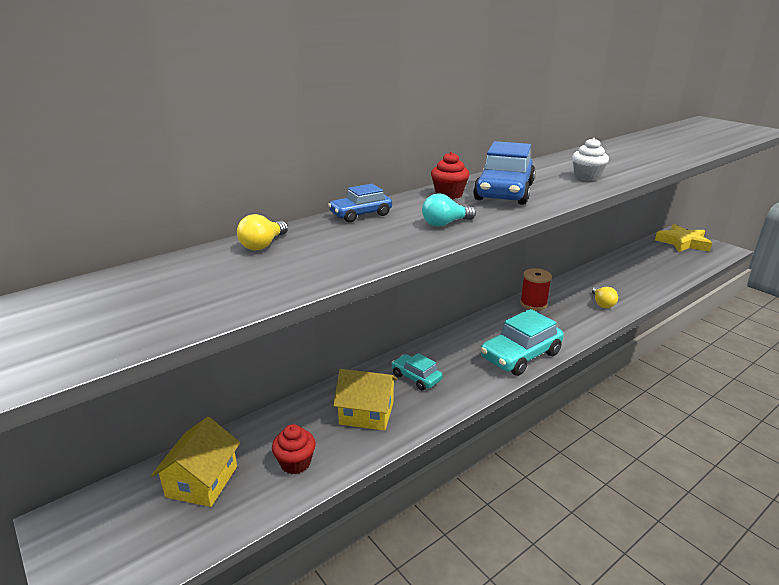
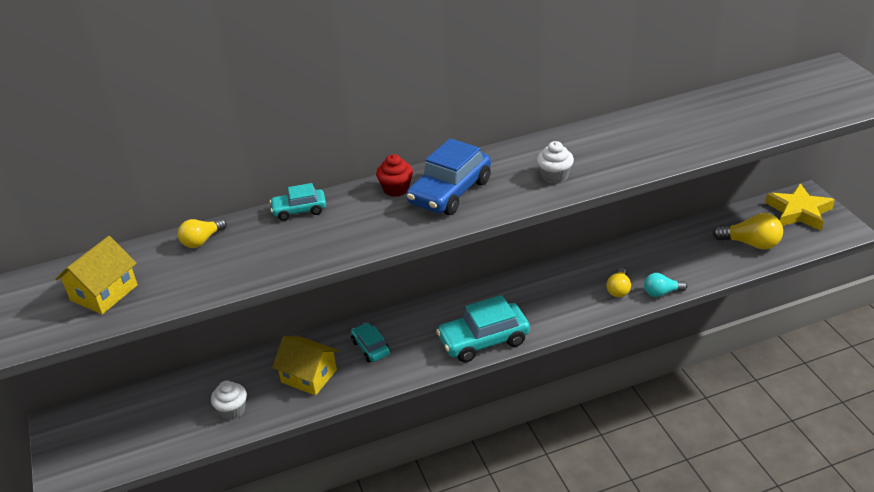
camera: 20 degrees right, 10 degrees up
yellow house [151,417,240,507] -> yellow house moved to [55,236,138,314]
red cupcake [272,424,316,474] -> white cupcake [211,381,247,420]
blue car [328,184,392,222] -> turquoise car [270,183,326,221]
turquoise light bulb [422,194,476,227] -> turquoise light bulb moved to [644,273,687,297]
red spool [520,268,552,310] -> none
none -> yellow light bulb [712,213,783,249]

